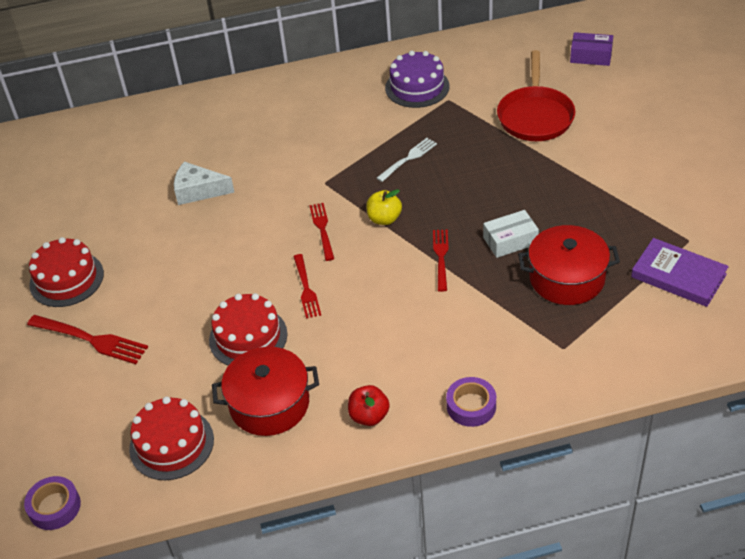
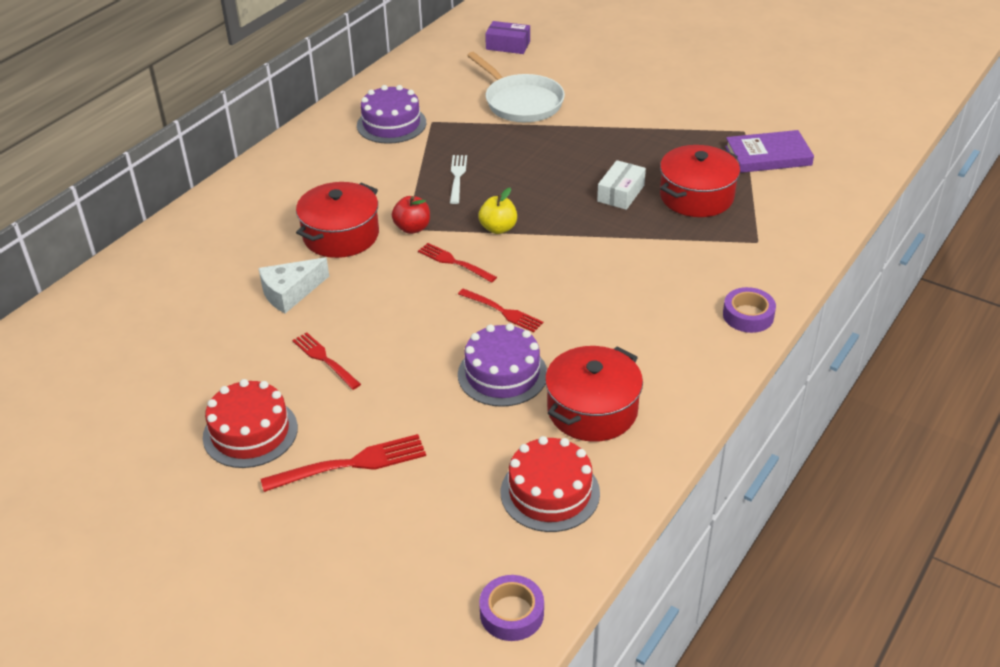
camera: 45 degrees left, 5 degrees down
red cake [209,293,288,366] -> purple cake [458,323,547,407]
red apple [348,385,390,426] -> red apple moved to [392,196,430,234]
red fork [433,229,449,292] -> red fork moved to [292,332,361,390]
red pan [497,50,575,141] -> white pan [467,52,565,122]
purple box [570,32,613,66] -> purple box turned 45 degrees clockwise [485,21,530,54]
none -> red pot [296,182,379,258]

